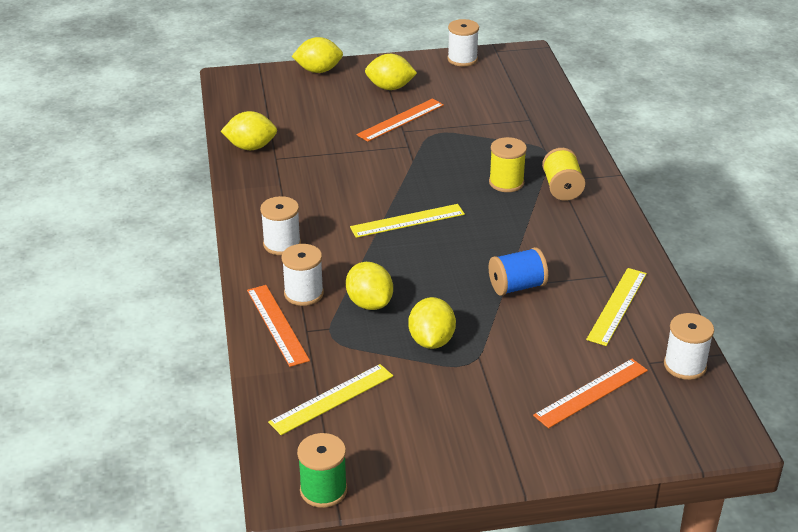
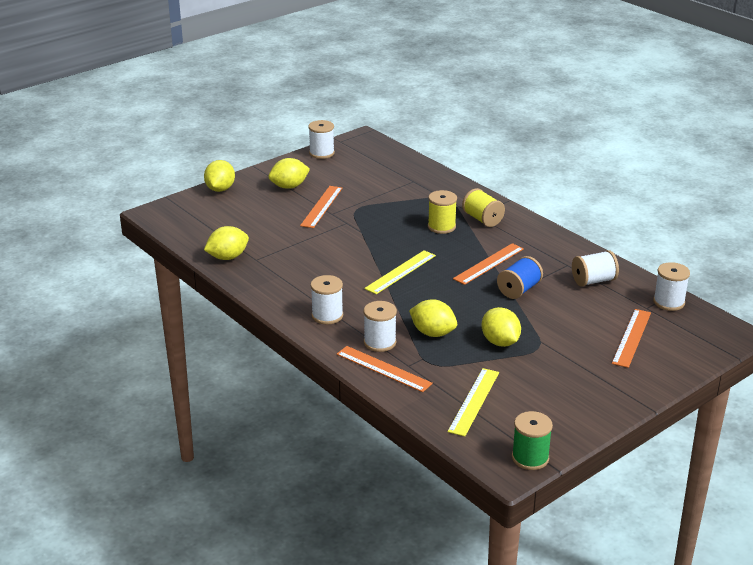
camera: 30 degrees left, 5 degrees down
yellow lemon [292,37,343,73] -> yellow lemon turned 45 degrees counterclockwise [204,160,235,192]
yellow ruler [586,268,647,346] -> white spool [572,250,619,286]
none -> orange ruler [453,243,524,285]

